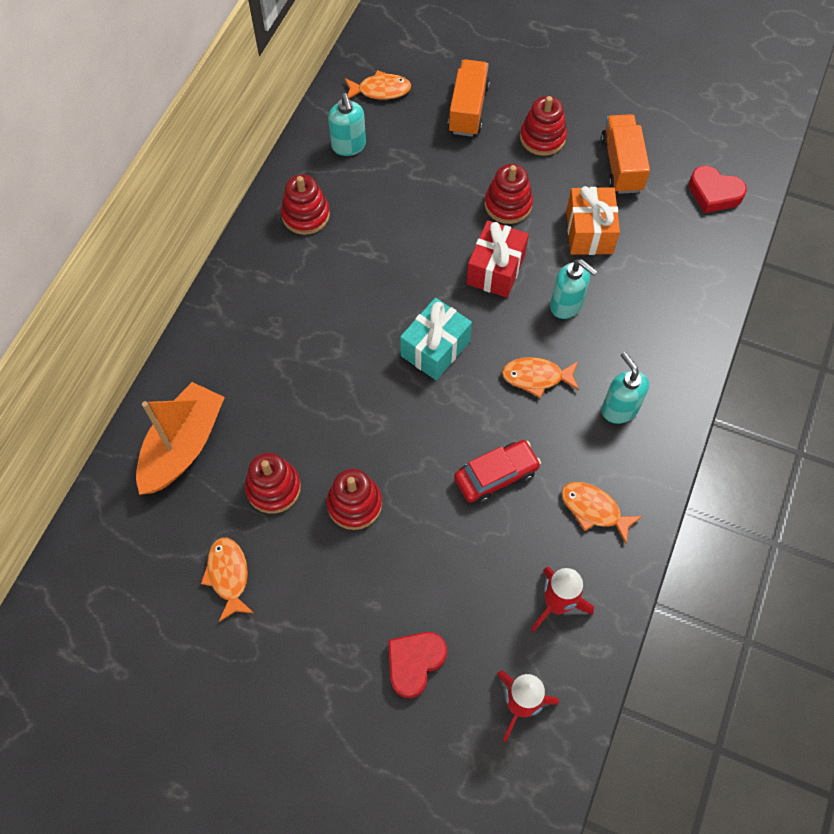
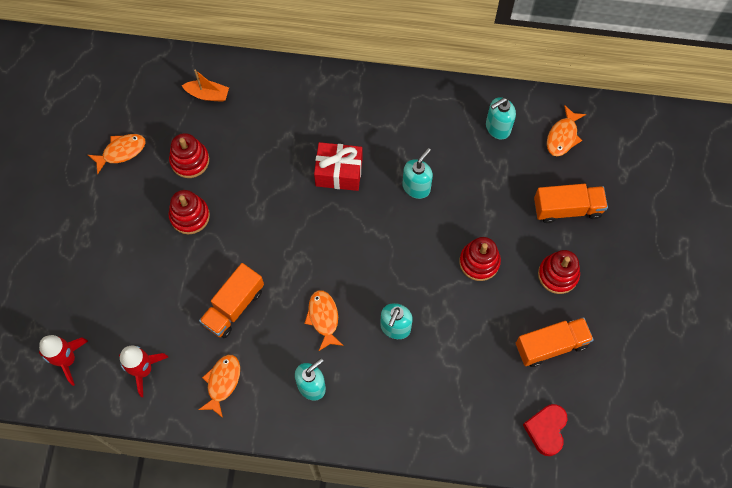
camera: 75 degrees right, 5 degrees up
orange boat [136,382,225,495] -> orange boat [182,69,229,102], size x0.53
red stacking toy [281,174,330,235] -> none
orange fish [344,70,411,100] -> orange fish turned 45 degrees clockwise [547,105,586,156]
red heart [388,632,447,698] -> none
turquoise gift [400,298,472,380] -> none
red car [454,440,541,504] -> orange truck [199,263,264,338]
red gift [466,220,529,298] -> red gift moved to [314,142,363,191]
orange gift [566,186,620,255] -> none
none -> turquoise soap dispenser [402,148,433,199]

